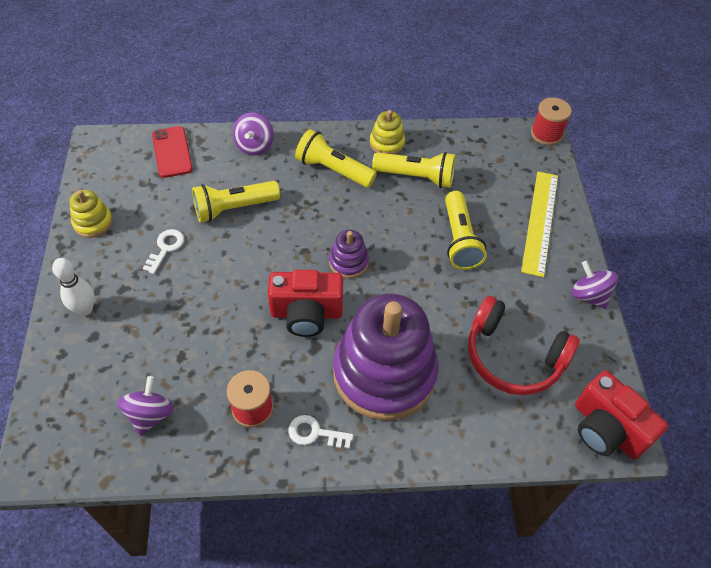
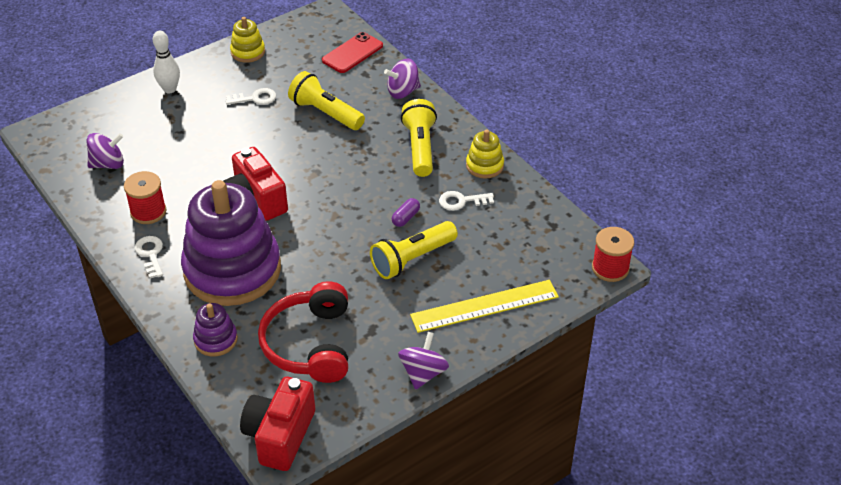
camera: 60 degrees right, 10 degrees down
purple stacking toy [329,230,369,278] -> purple stacking toy moved to [193,303,238,356]
yellow flashlight [372,152,455,188] -> white key [439,191,494,211]
none -> purple capsule [392,198,420,227]

